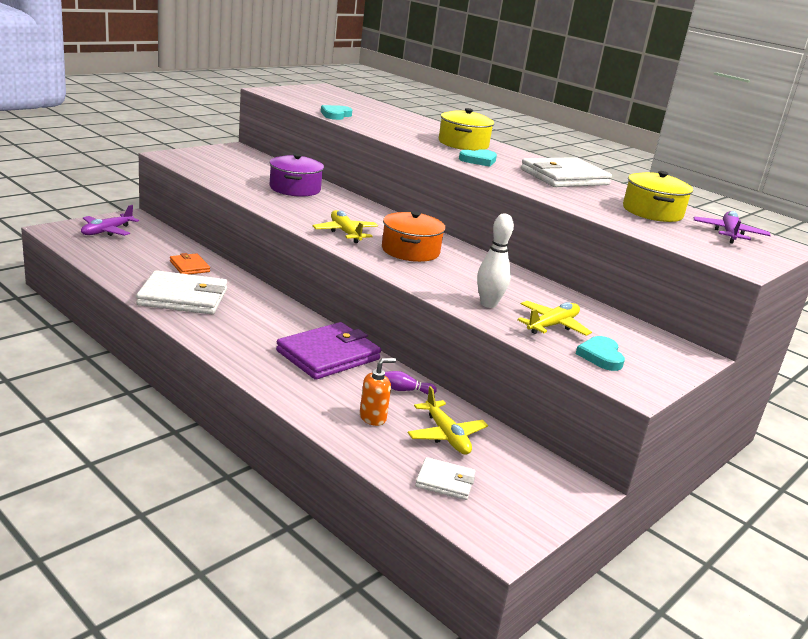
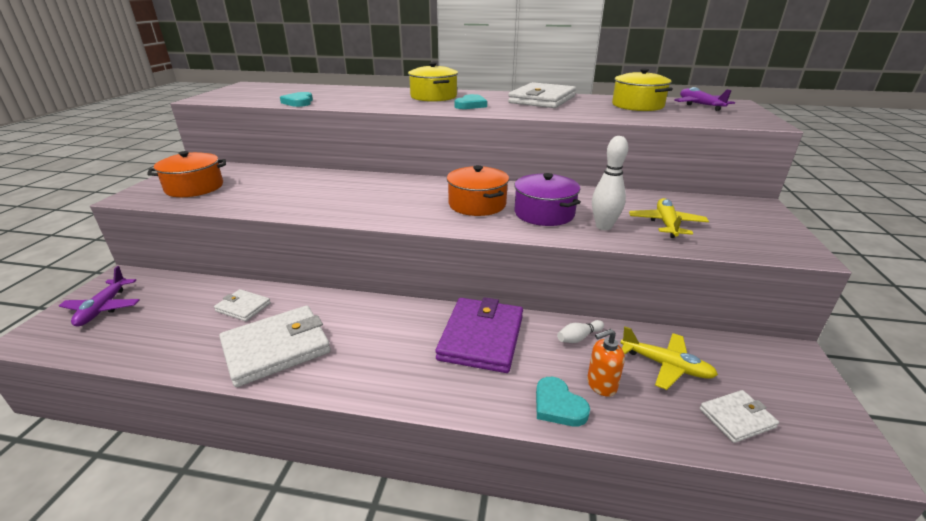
camera: 30 degrees left, 5 degrees up
orange wallet [170,253,210,274] -> white wallet [214,289,271,321]
purple pot [269,154,324,197] -> purple pot moved to [514,173,581,226]
yellow plane [313,210,378,243] -> none
orange soap dispenser [360,358,396,426] -> orange soap dispenser turned 135 degrees counterclockwise [587,329,625,397]
purple bowling pin [385,371,437,394] -> white bowling pin [557,320,604,343]
turquoise heart [576,336,625,371] -> turquoise heart moved to [536,377,590,426]
none -> orange pot [147,151,226,197]

